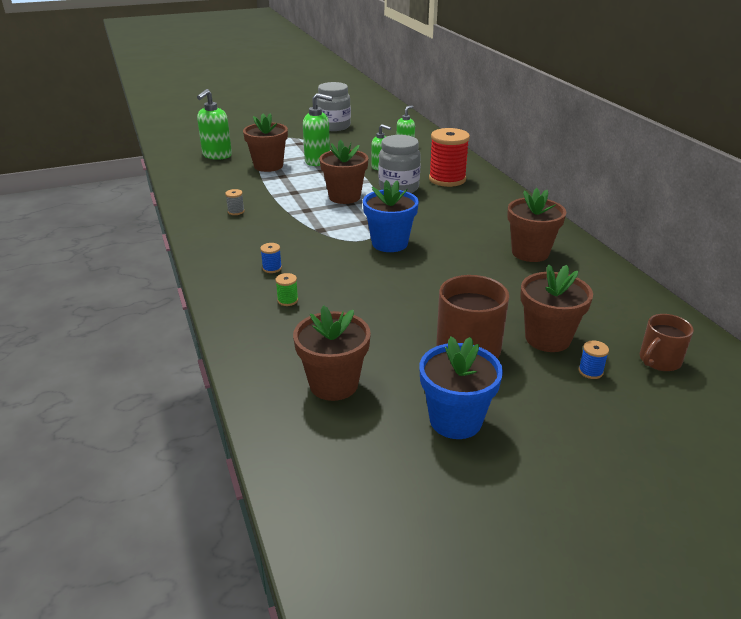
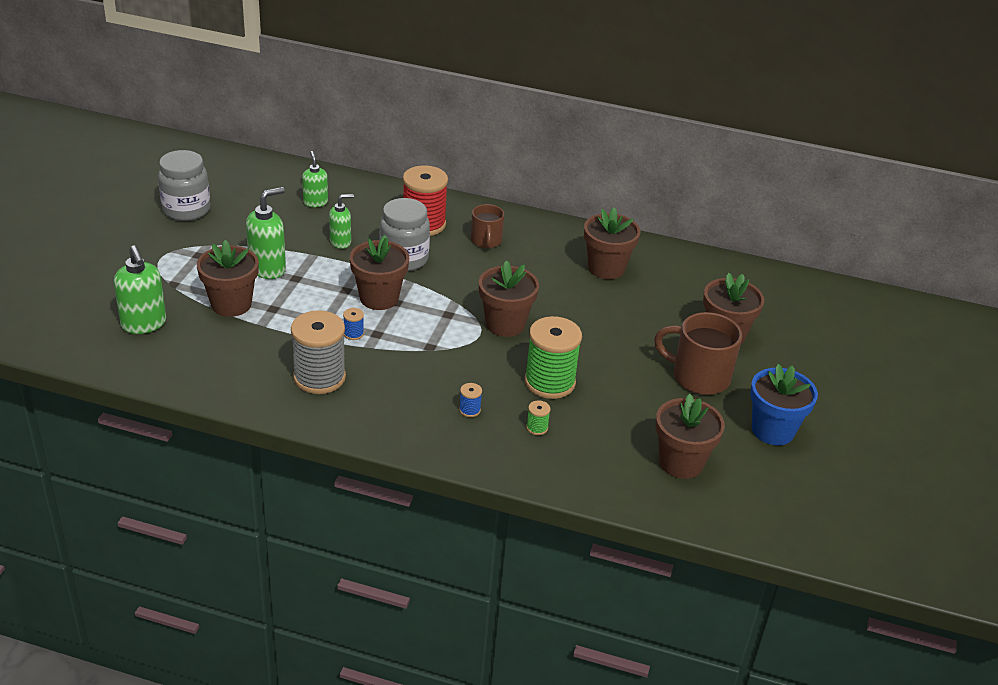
camera: 55 degrees left, 5 degrees up
grey spool [225,189,245,215] -> grey spool [291,310,346,394], size x2.45
blue flower pot [363,180,419,252] -> brown flower pot [479,260,539,337]
blue spool [579,341,609,379] -> blue spool moved to [343,308,364,340]
brown mug [640,314,694,371] -> brown mug moved to [471,204,504,248]
none -> green spool [525,316,582,399]

